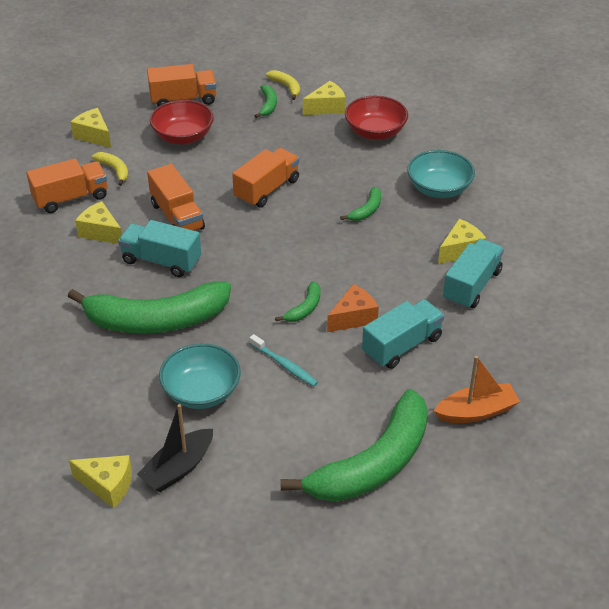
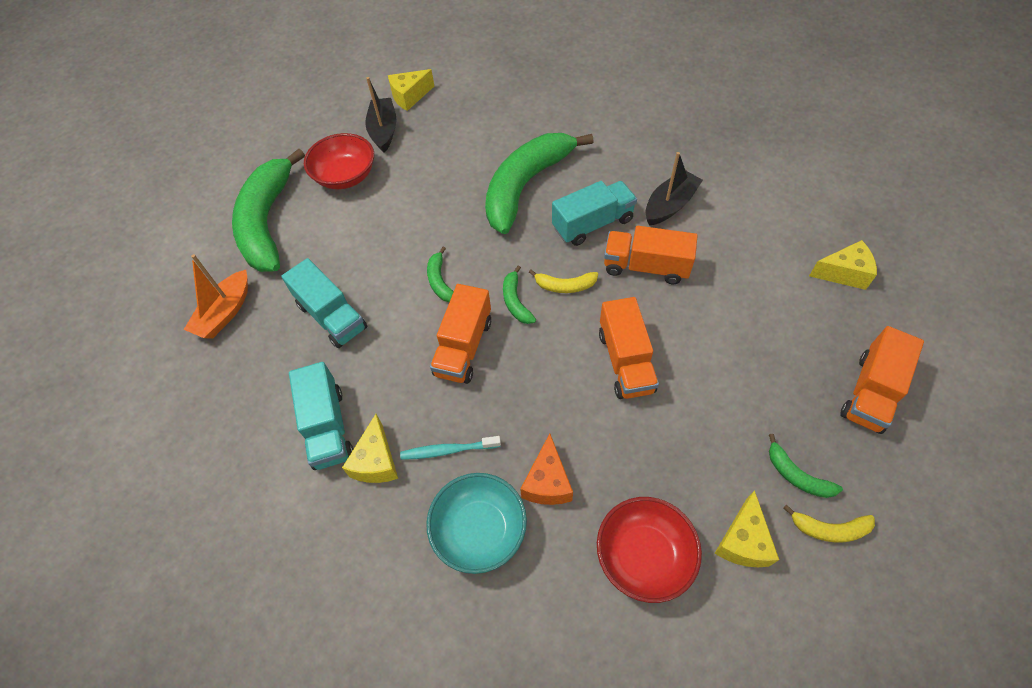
camera: 135 degrees right, 15 degrees up
orange truck [26,158,107,213] -> orange truck moved to [430,284,491,384]
yellow cheese [75,201,122,244] -> black boat [645,152,703,226]
yellow banana [92,152,128,186] -> yellow banana moved to [529,269,598,293]
red bowl [150,100,214,144] -> red bowl moved to [304,133,374,189]
turquoise bowl [159,343,241,409] -> none
turquoise toothbrush [250,334,318,387] -> turquoise toothbrush moved to [400,436,501,460]
orange cheese [327,284,379,332] -> orange cheese moved to [520,433,573,505]
green banana [340,187,381,221] -> green banana moved to [503,265,536,324]
turquoise truck [362,299,445,369] -> turquoise truck turned 45 degrees counterclockwise [281,258,368,348]

